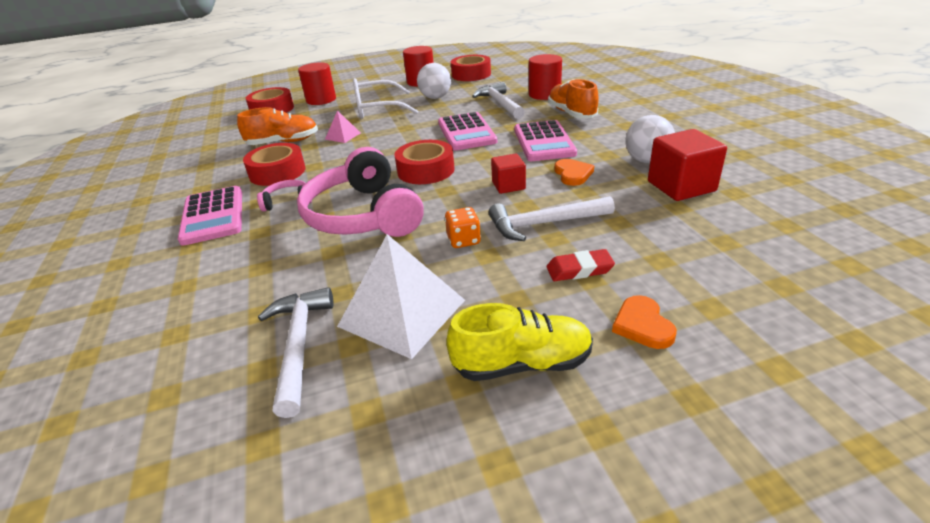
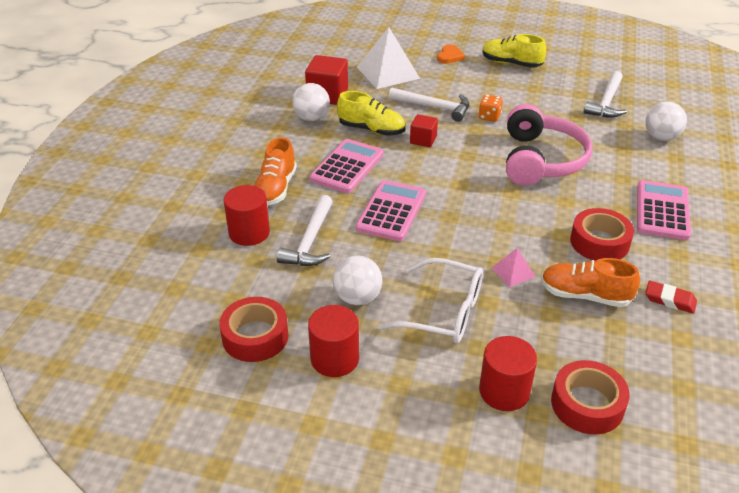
camera: 150 degrees left, 5 degrees up
pink headphones [257,180,312,212] -> none
white pyramid [337,234,465,359] -> white pyramid moved to [357,27,420,89]
red tape [395,140,455,184] -> none
red eraser [546,249,615,281] -> red eraser moved to [645,281,697,314]
orange heart [554,159,594,186] -> yellow shoe [337,91,405,136]
none -> white ball [645,102,687,141]

